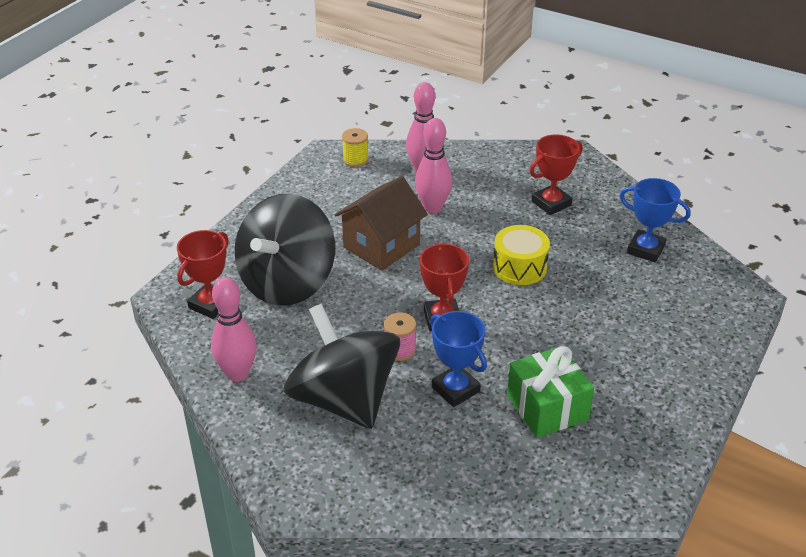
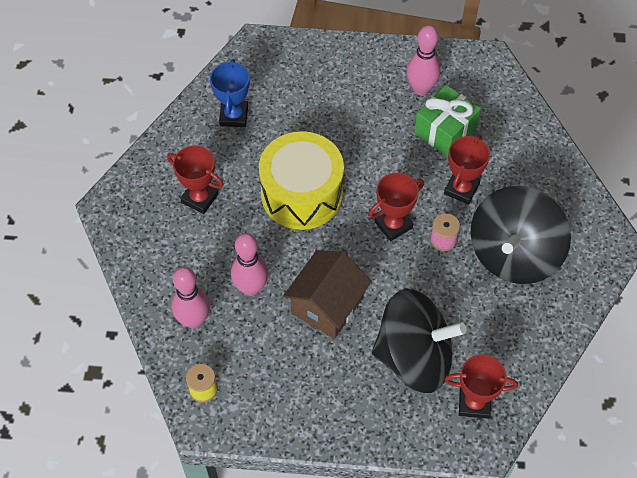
camera: 115 degrees left, 20 degrees up
pink bowling pin [211,277,257,382] -> pink bowling pin moved to [407,25,440,95]
brown house [335,176,428,271] -> brown house turned 75 degrees counterclockwise [283,250,372,339]
blue trophy [430,311,487,407] -> red trophy [444,135,490,205]
yellow drum [493,225,550,285] -> yellow drum [259,131,344,230], size x1.72

